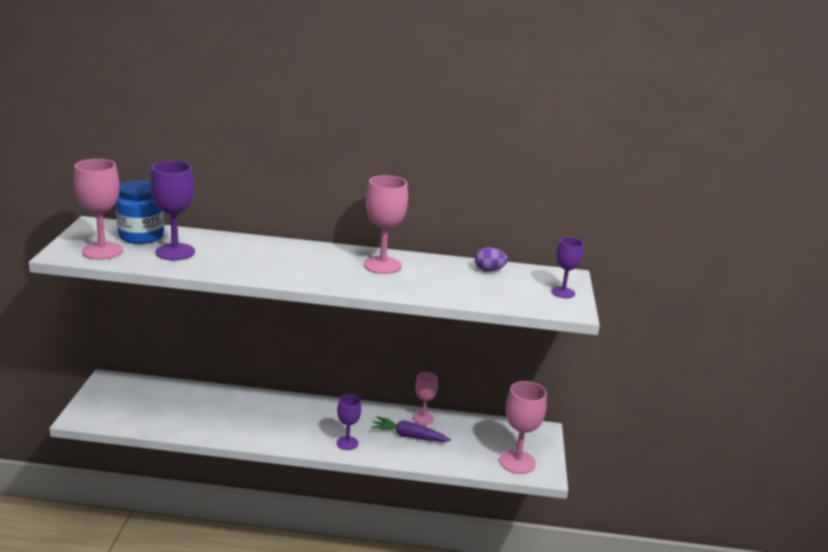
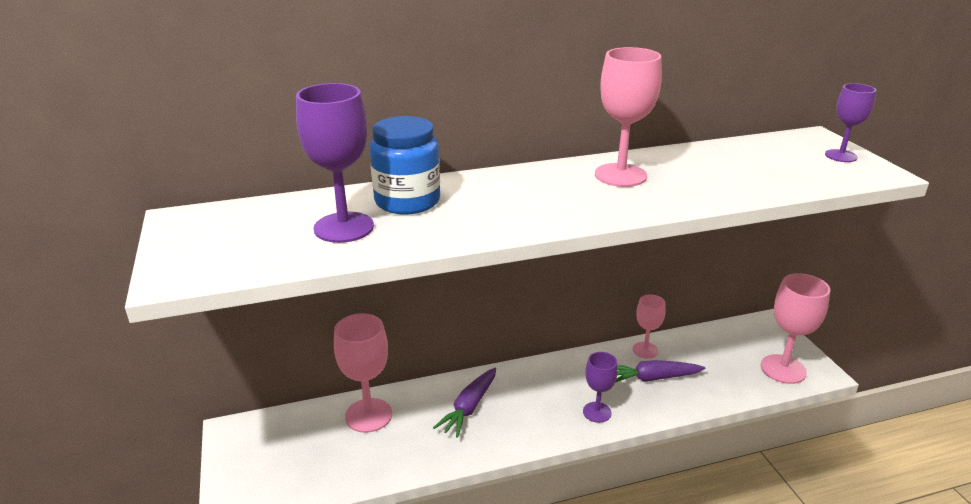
camera: 20 degrees left, 5 degrees up
pink goblet [74,159,123,260] -> pink goblet moved to [334,313,392,433]
blue jar [116,180,164,244] -> blue jar moved to [370,116,440,215]
purple egg [475,247,508,272] -> none
none -> purple carrot [433,368,496,438]

